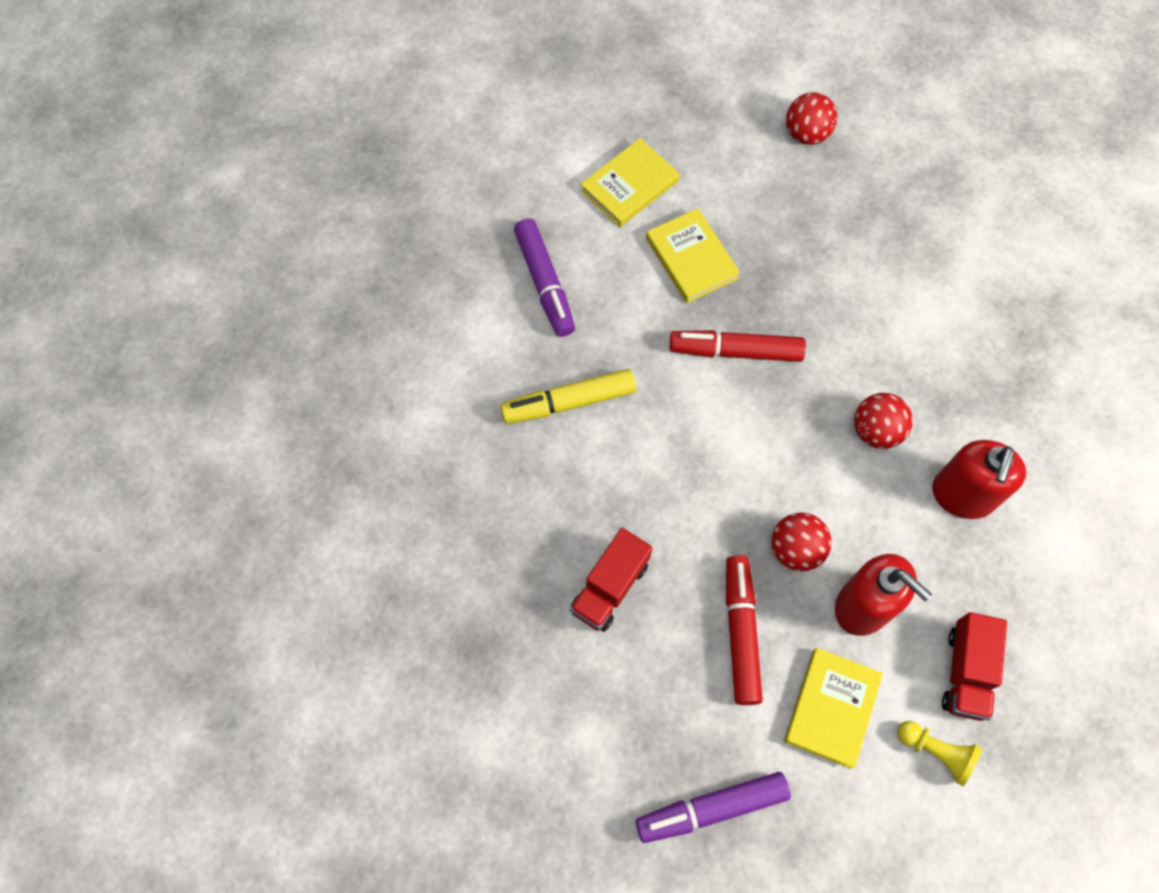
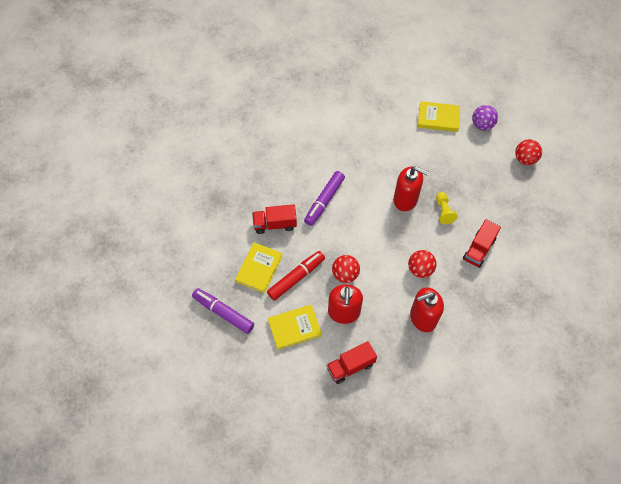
camera: 50 degrees right, 5 degrees down
yellow marker [500,369,636,424] -> none
purple marker [514,218,575,337] -> purple marker moved to [304,171,345,226]
yellow book [646,208,740,303] -> yellow book moved to [235,242,282,293]
red marker [670,330,806,362] -> red soap dispenser [393,166,429,211]
yellow pawn [897,721,982,786] -> yellow pawn moved to [436,192,458,224]
none -> red truck [463,219,501,268]
none -> purple ball [472,105,498,130]

